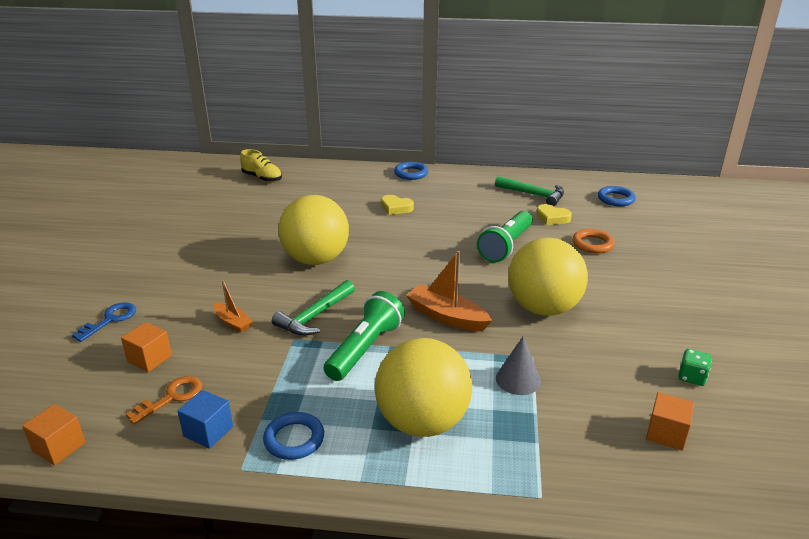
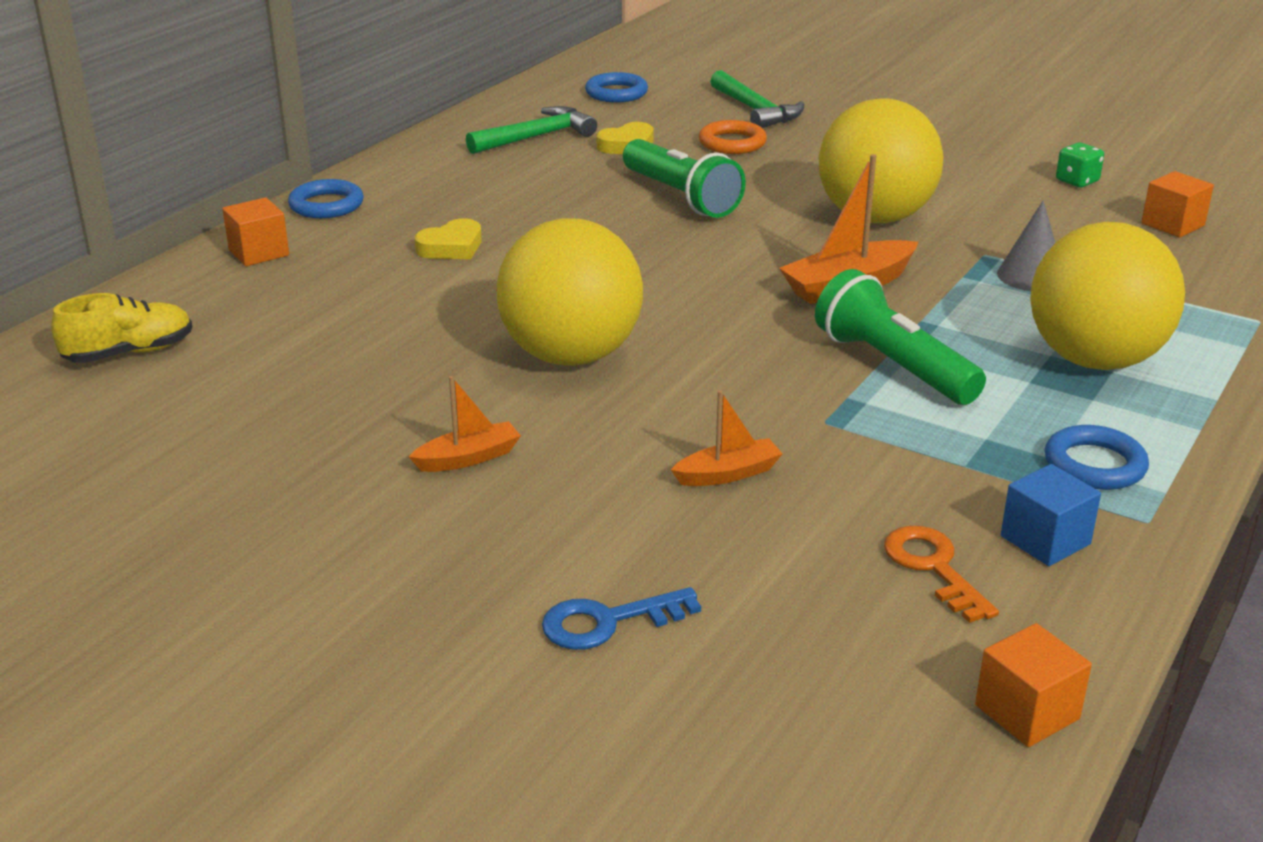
camera: 65 degrees left, 0 degrees up
blue key [72,302,136,342] -> blue key turned 75 degrees counterclockwise [542,587,701,650]
orange cube [121,322,172,372] -> orange cube moved to [222,197,289,266]
green hammer [272,280,355,336] -> green hammer moved to [710,70,804,128]
none -> orange boat [409,376,521,472]

